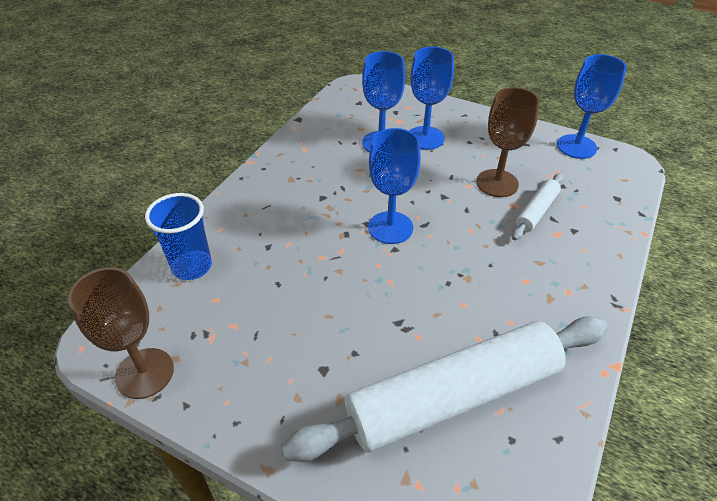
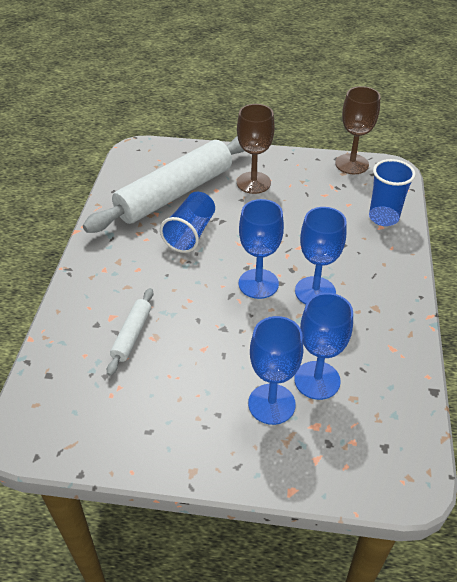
camera: 160 degrees right, 0 degrees up
brown goblet [477,87,540,197] -> brown goblet moved to [237,104,275,194]
blue goblet [557,54,627,159] -> blue goblet moved to [295,207,347,304]
none -> blue cup [160,192,215,253]

